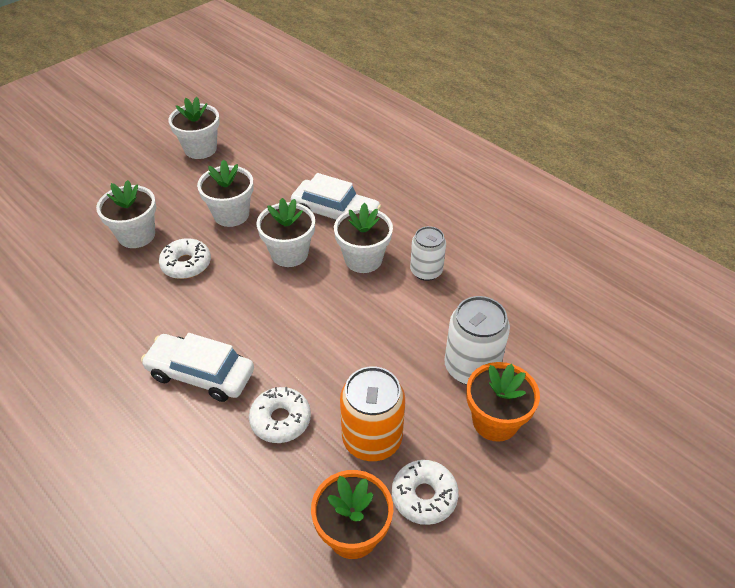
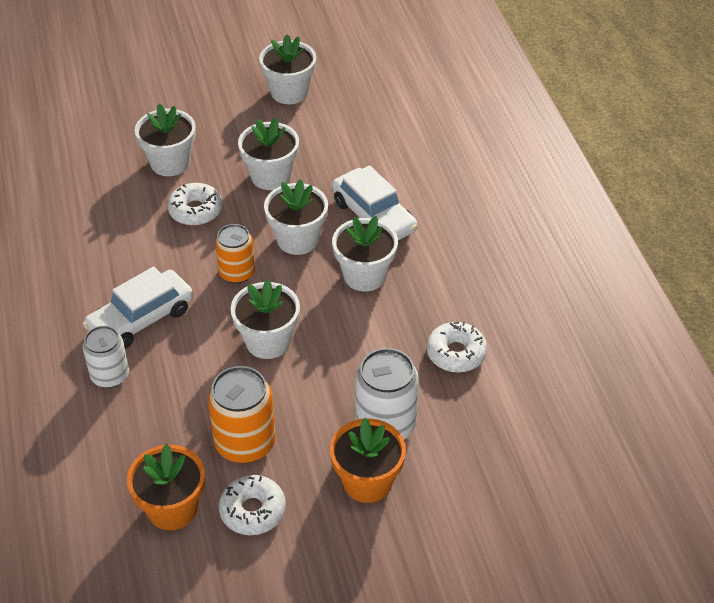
camera: 30 degrees right, 0 degrees up
white car [141,333,254,402] -> white car turned 90 degrees counterclockwise [82,267,193,349]
white donut [249,387,311,443] -> white donut moved to [427,322,487,373]
white can [410,226,446,281] -> white can moved to [83,326,129,388]
none -> orange can [215,224,255,284]
none -> white flower pot [231,280,300,359]

